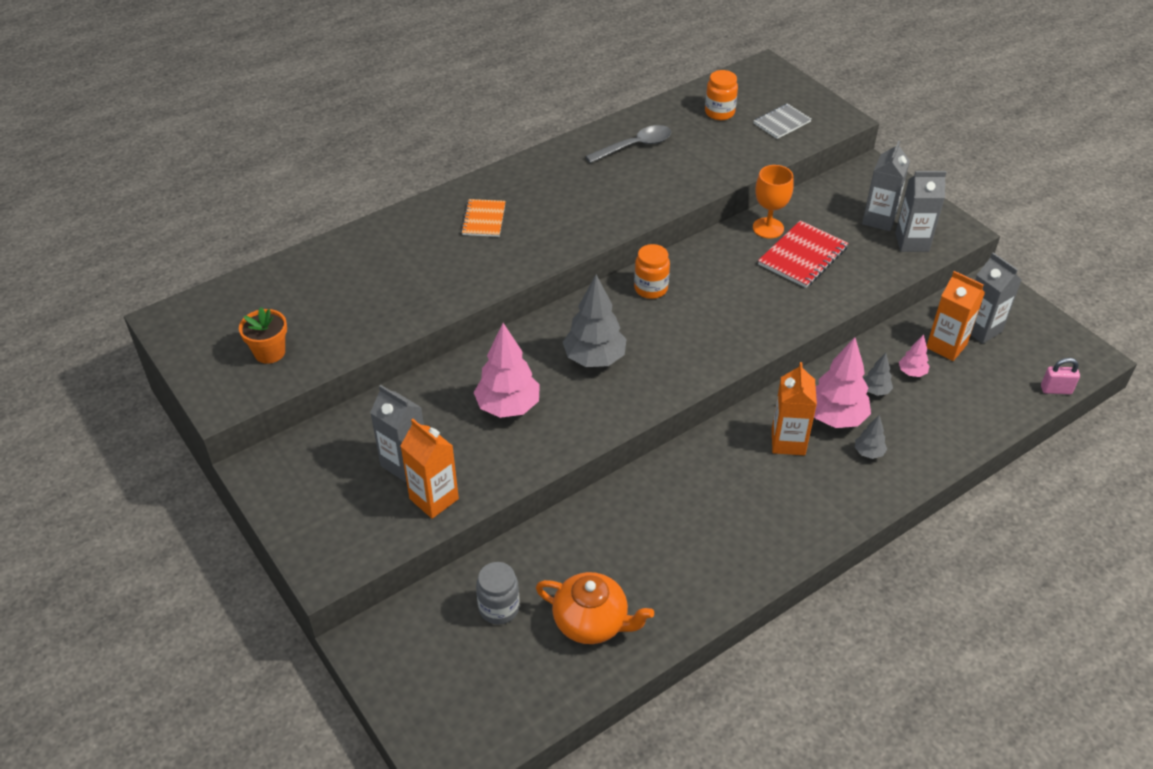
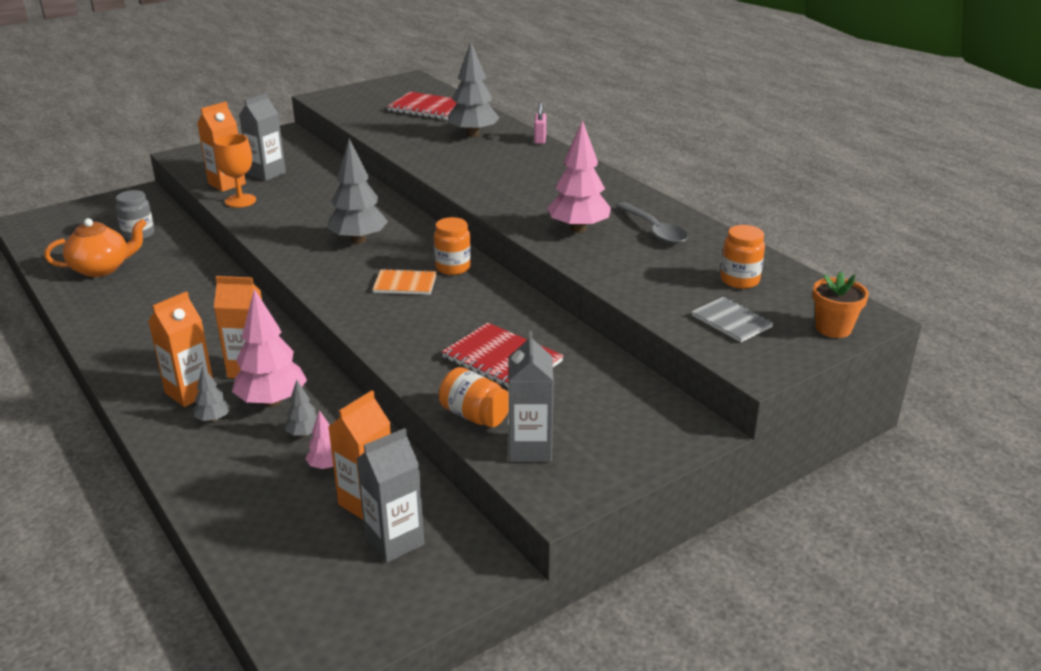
camera: 90 degrees right, 15 degrees down
orange flower pot [239,307,287,364] -> orange flower pot moved to [813,272,869,338]
orange notebook [461,199,506,237] -> orange notebook moved to [373,268,437,295]
pink tree [474,323,540,418] -> pink tree moved to [547,120,611,233]
orange teapot [536,572,654,644] -> orange teapot turned 135 degrees counterclockwise [44,218,147,277]
orange goblet [753,165,794,239] -> orange goblet moved to [214,134,256,208]
grey carton [862,141,910,231] -> none
pink padlock [1041,358,1080,394] -> pink padlock moved to [534,102,546,144]
none -> orange carton [148,291,213,407]
none -> red notebook [387,92,457,120]
none -> orange jar [439,367,509,427]
none -> grey tree [447,42,500,137]

